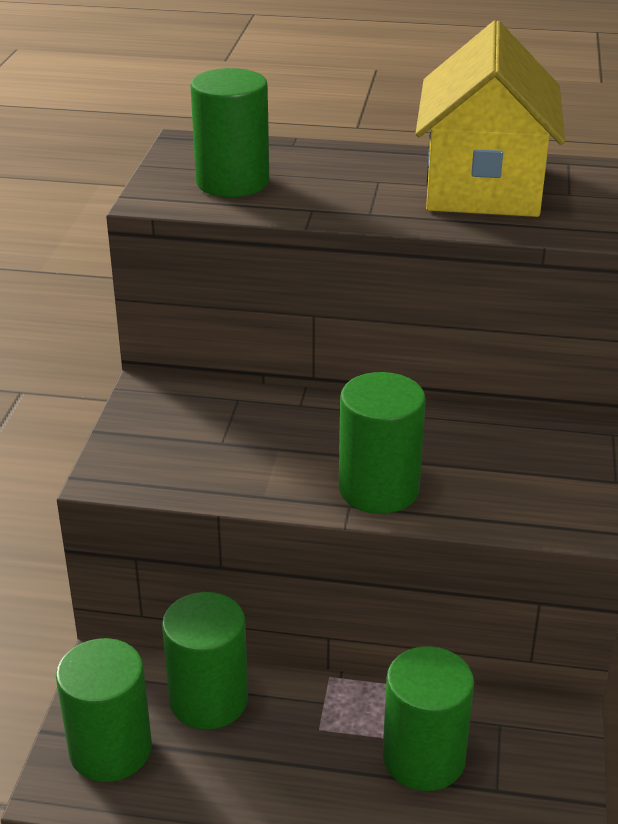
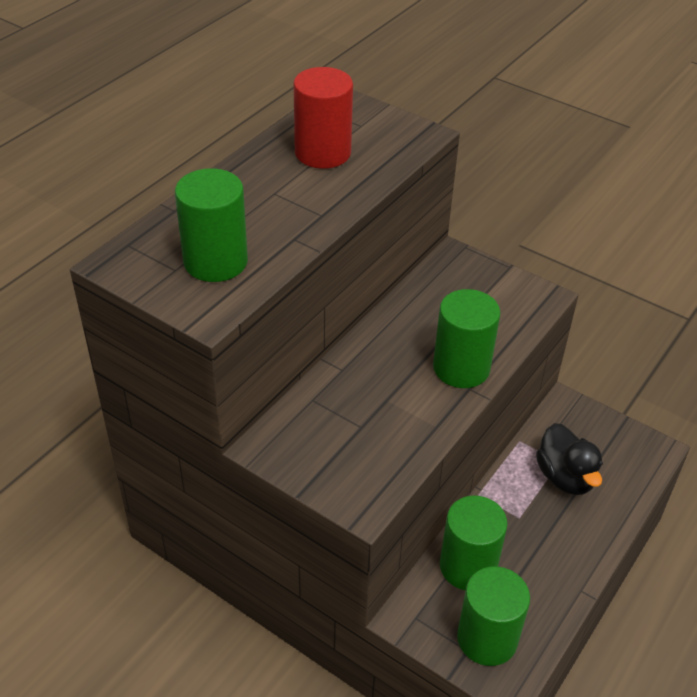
camera: 65 degrees left, 10 degrees up
green cylinder [383,646,474,791] -> black duck [536,423,603,495]
yellow house [415,20,565,217] -> red cylinder [293,67,353,169]

